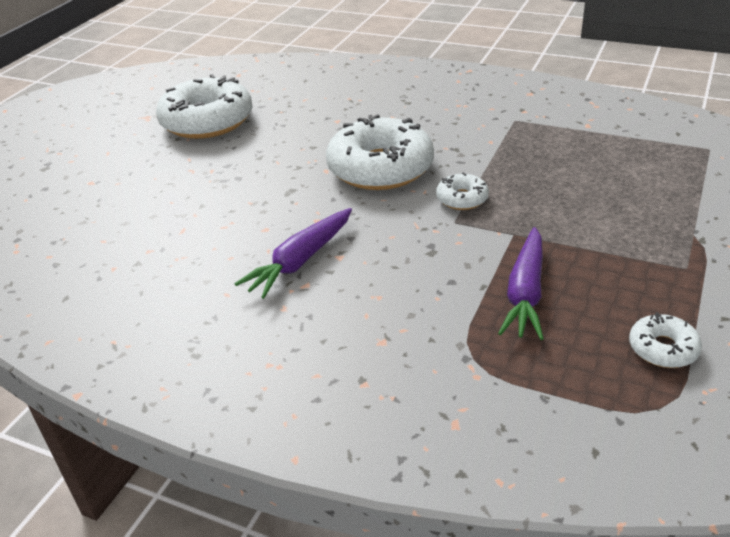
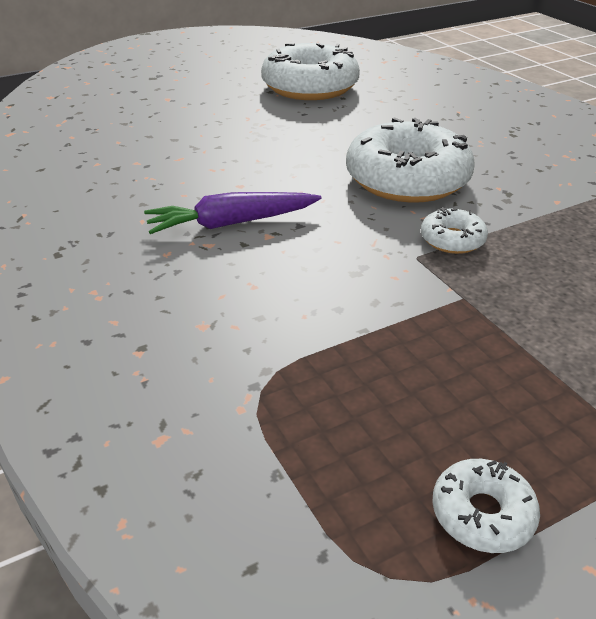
camera: 35 degrees right, 0 degrees up
purple carrot [498,227,544,340] -> none

